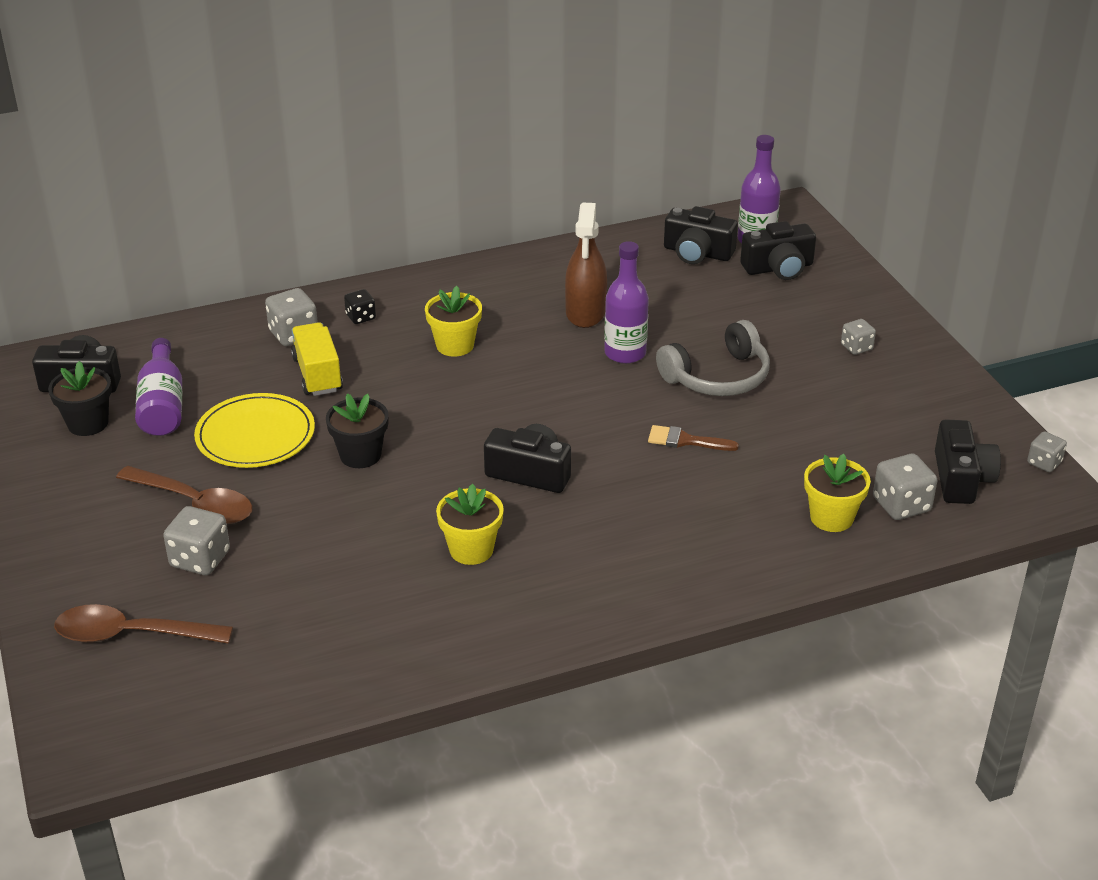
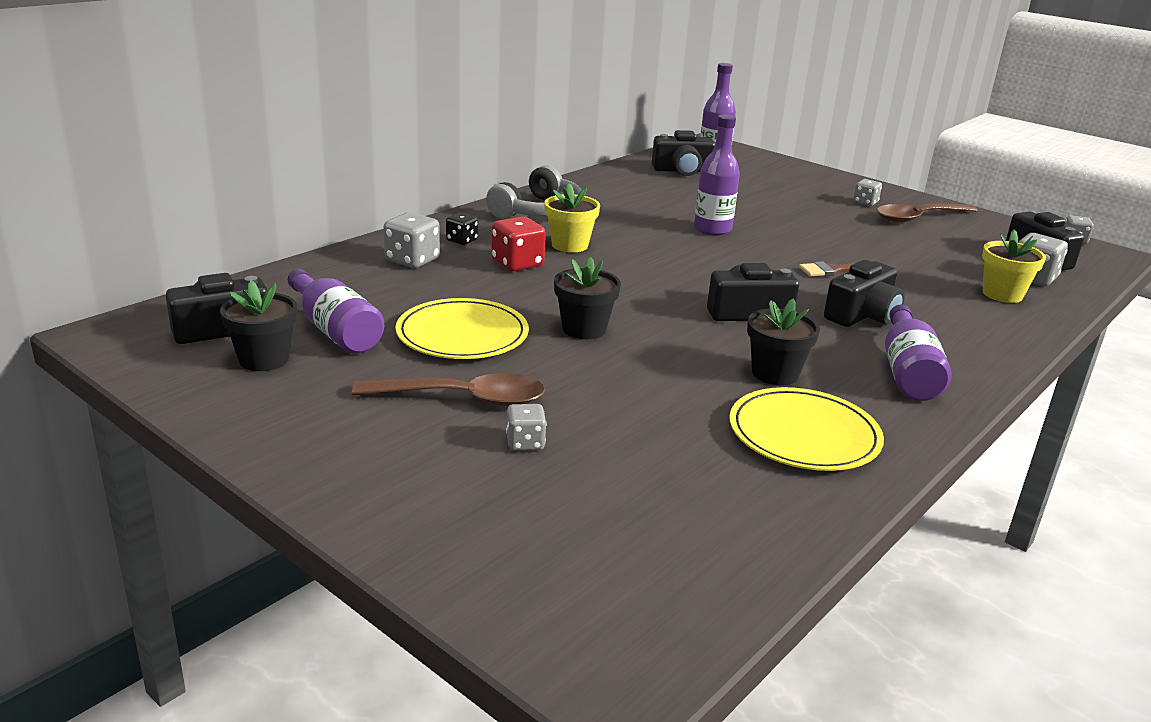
camera: 30 degrees left, 10 degrees down
brown spoon [54,604,233,644] -> brown spoon moved to [877,203,978,222]
grey dice [163,506,230,575] -> grey dice [506,404,547,451], size x0.62
yellow truck [291,322,343,396] -> none
yellow flower pot [436,484,504,565] -> black flower pot [747,298,820,385]
brown spray bottle [565,202,607,328] -> none
grey headphones [656,320,770,396] -> grey headphones moved to [486,165,582,219]
black camera [740,221,816,280] -> black camera moved to [824,260,905,327]
none -> red dice [491,216,546,271]
none -> yellow plate [730,387,884,471]
none -> purple bottle [885,305,952,401]

